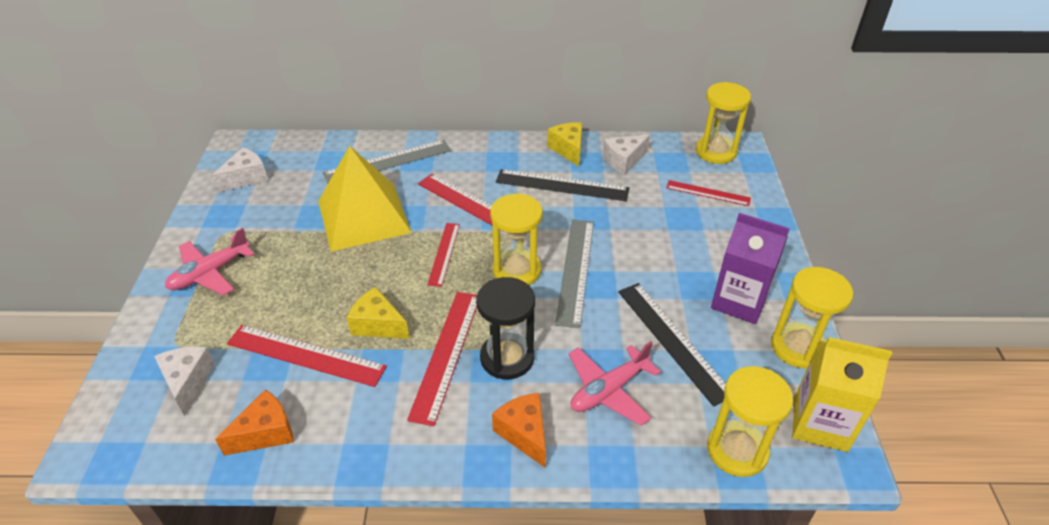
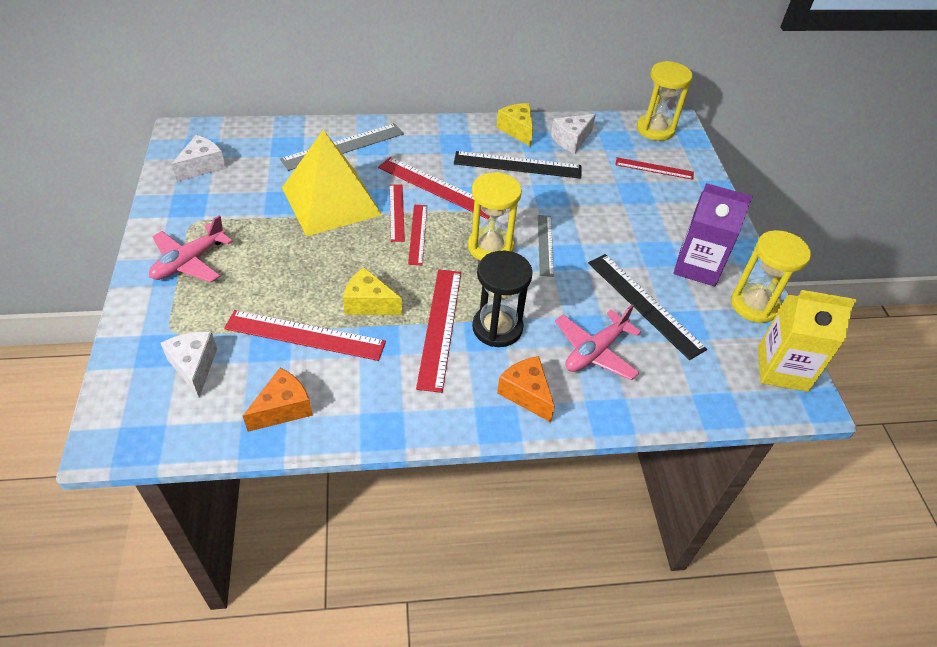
camera: 10 degrees left, 5 degrees up
grey ruler [555,219,594,328] -> grey ruler [538,215,554,277], size x0.62
yellow hourglass [707,366,793,477] -> none
none -> red ruler [389,184,405,242]

